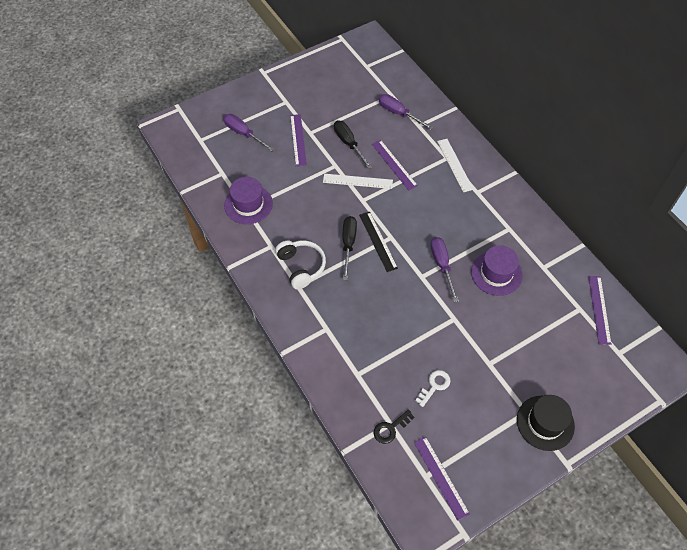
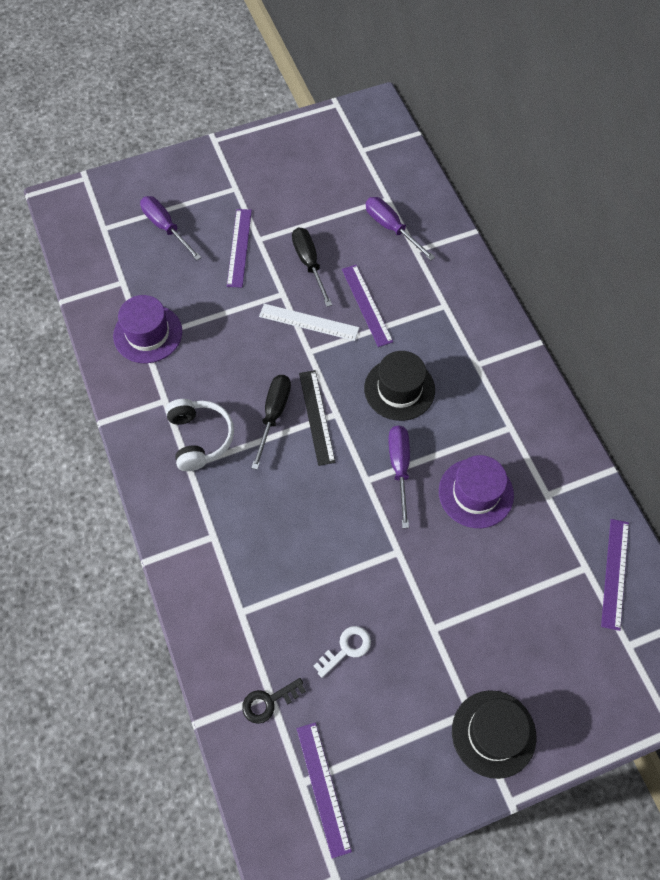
camera: 10 degrees right, 5 degrees up
white ruler [437,139,474,192] -> none
none -> black hat [364,351,435,421]

